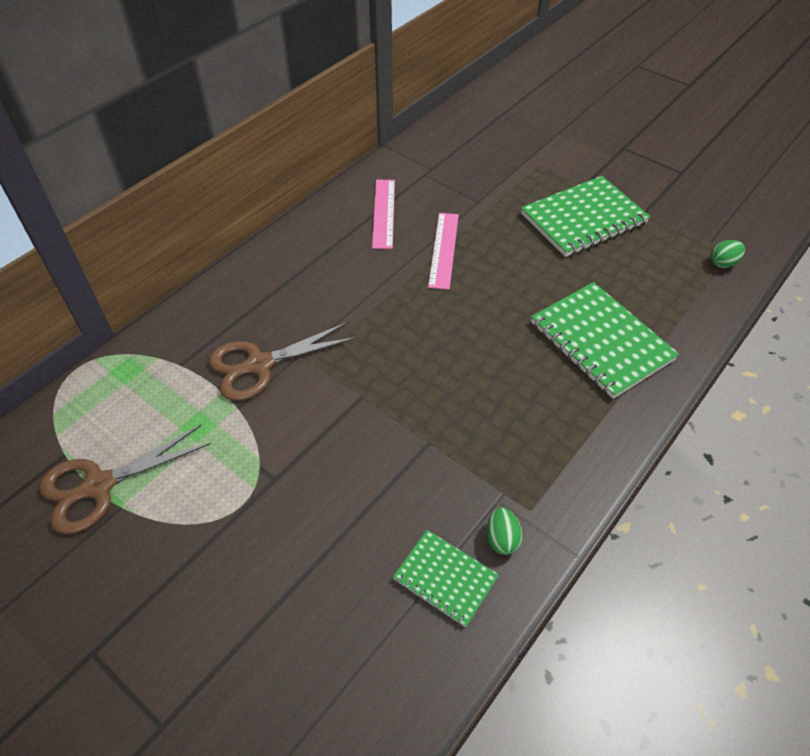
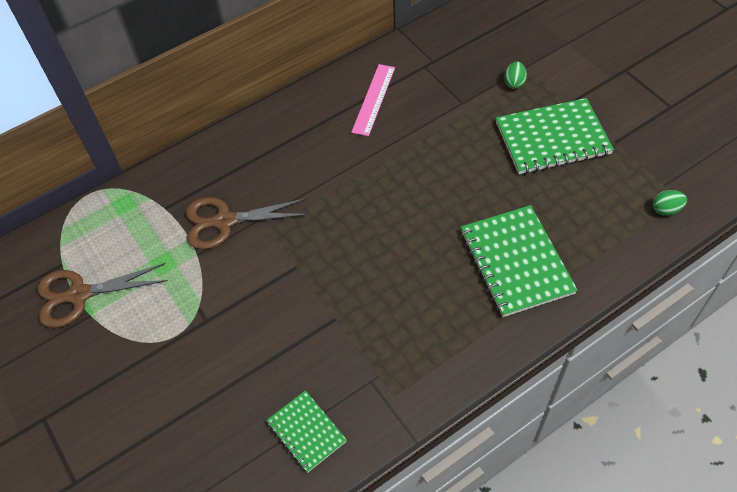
camera: 20 degrees right, 5 degrees up
pink ruler [428,213,459,290] -> none
green egg [486,507,523,555] -> green egg moved to [504,61,527,89]

